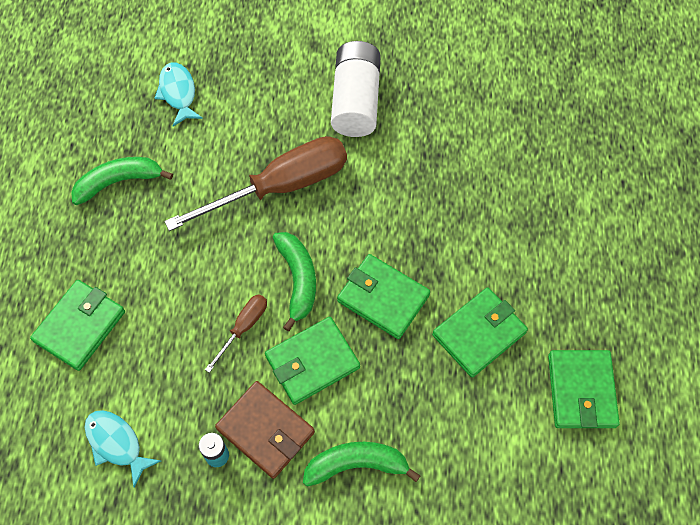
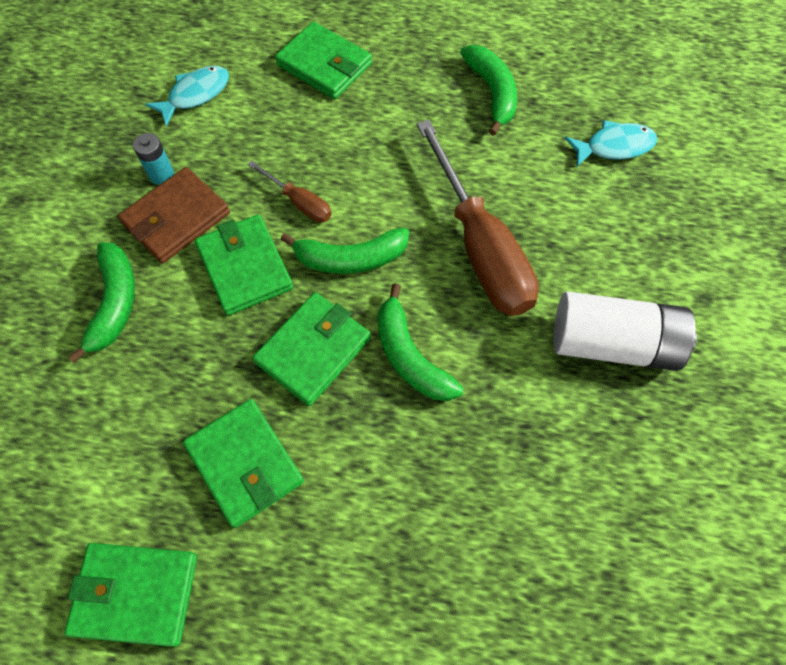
camera: 95 degrees right, 0 degrees up
none -> green banana [377,283,464,401]

